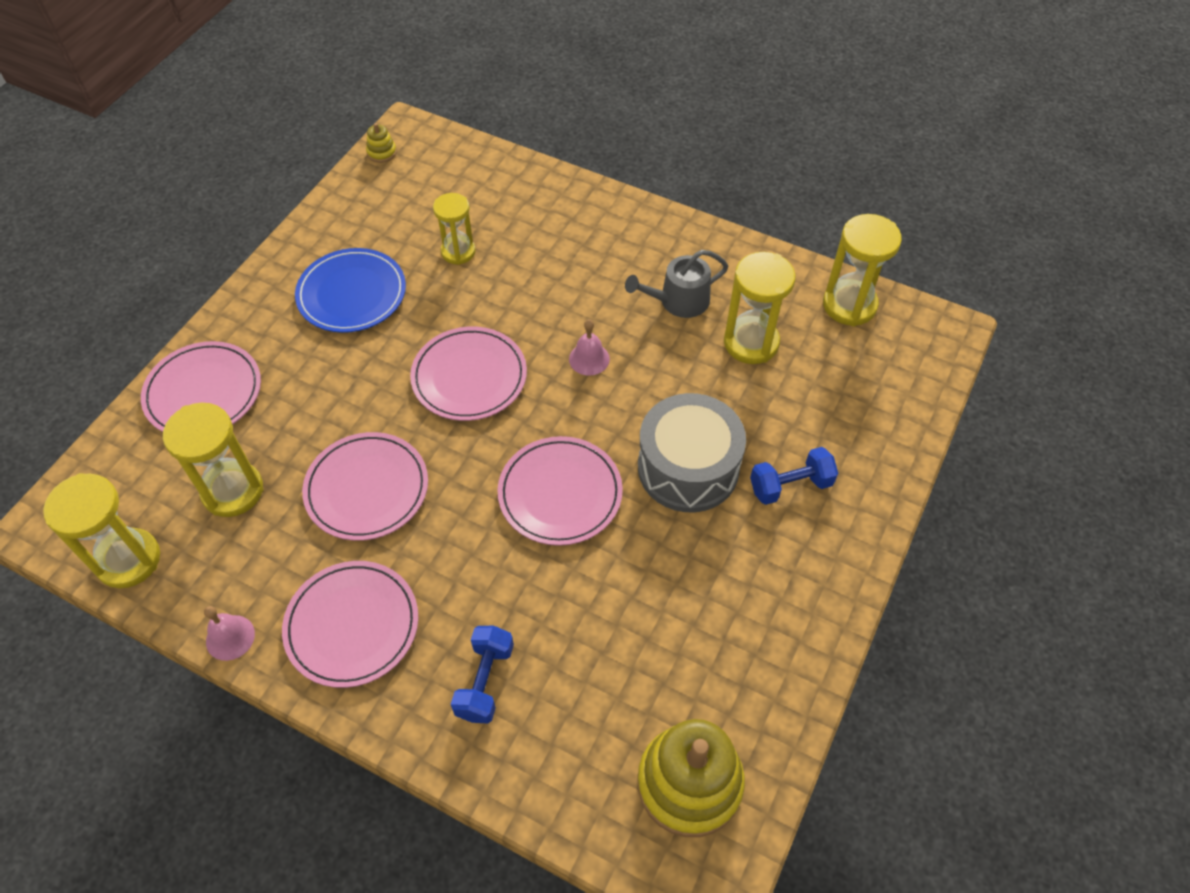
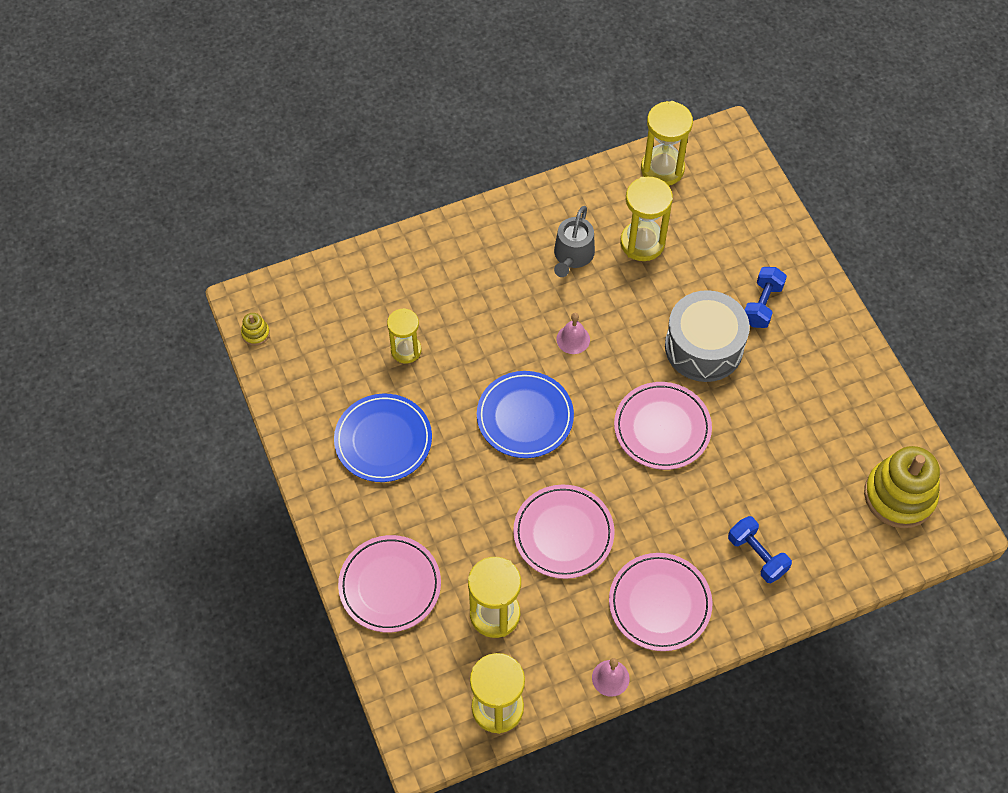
camera: 50 degrees left, 5 degrees up
pink plate [410,327,527,421] -> blue plate [477,371,574,458]

